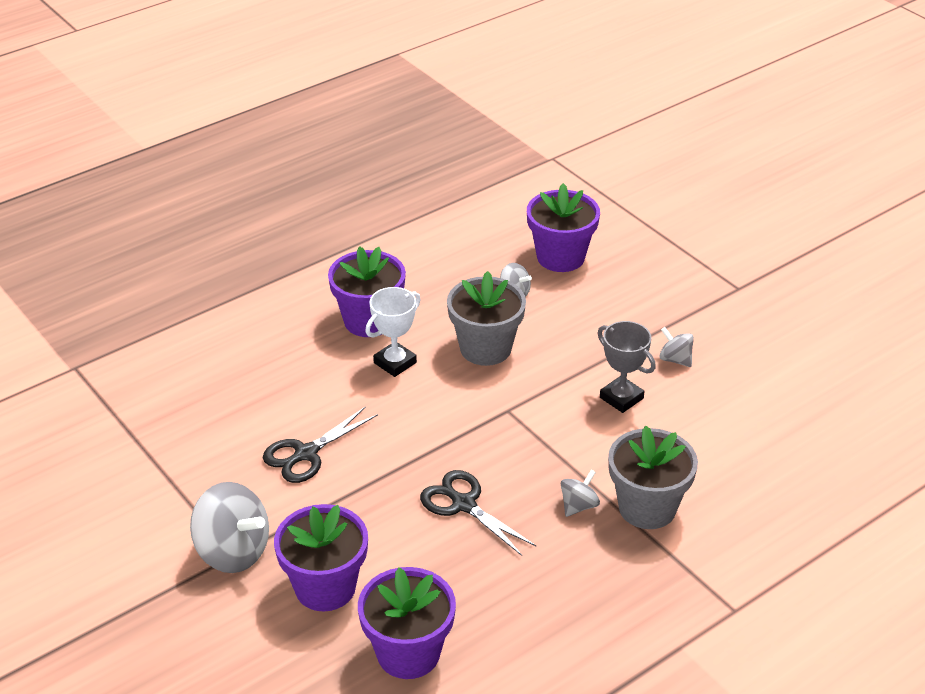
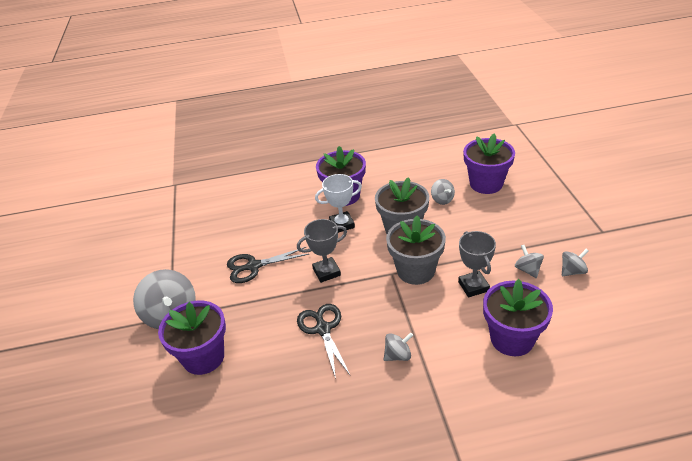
camera: 30 degrees right, 0 degrees up
purple flower pot [358,567,456,679] -> purple flower pot moved to [483,279,553,356]
grey flower pot [608,425,698,529] -> grey flower pot moved to [386,216,446,285]
none -> grey trophy [297,219,347,283]
none -> grey spinning top [562,249,589,276]

